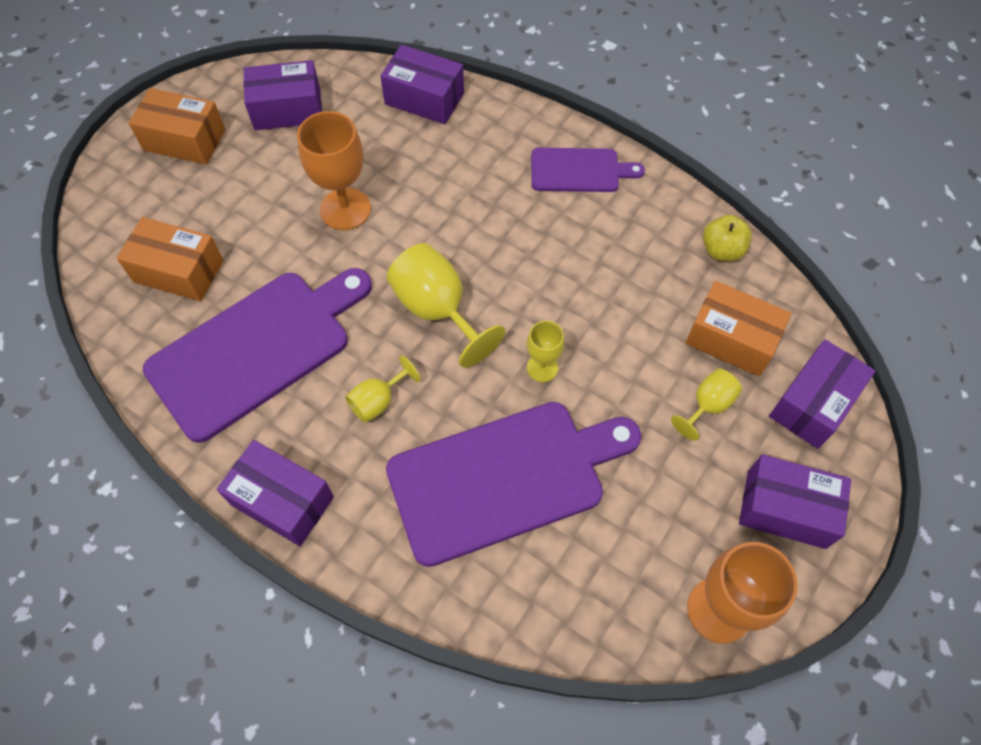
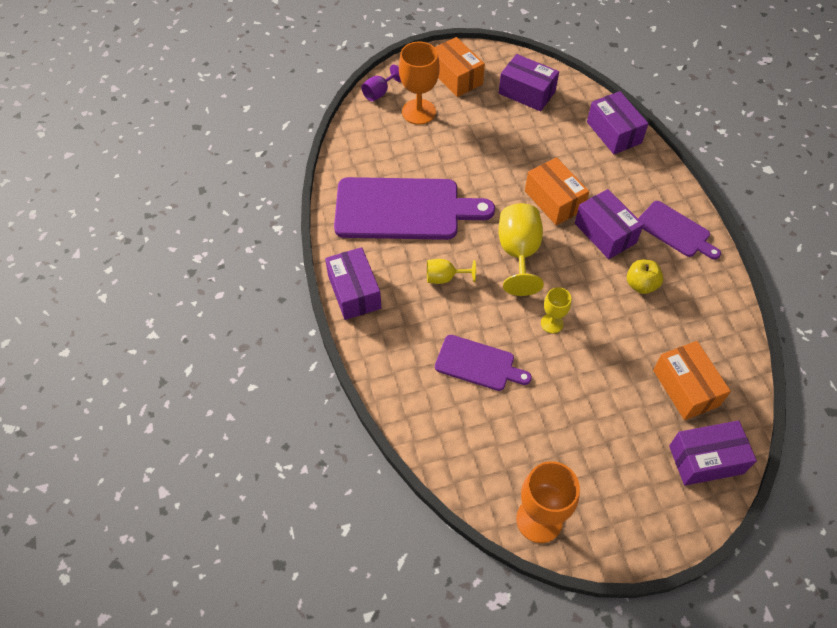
camera: 40 degrees right, 5 degrees down
orange box [117,217,224,301] -> orange box moved to [525,157,589,225]
orange goblet [297,111,371,230] -> orange goblet moved to [399,42,439,125]
purple cutting board [386,402,641,567] -> purple cutting board [435,335,532,391], size x0.53
yellow goblet [671,369,742,441] -> none
yellow apple [703,215,752,261] -> yellow apple moved to [627,259,663,294]
purple box [739,454,851,549] -> purple box moved to [575,189,644,259]
none -> purple goblet [361,65,401,101]

